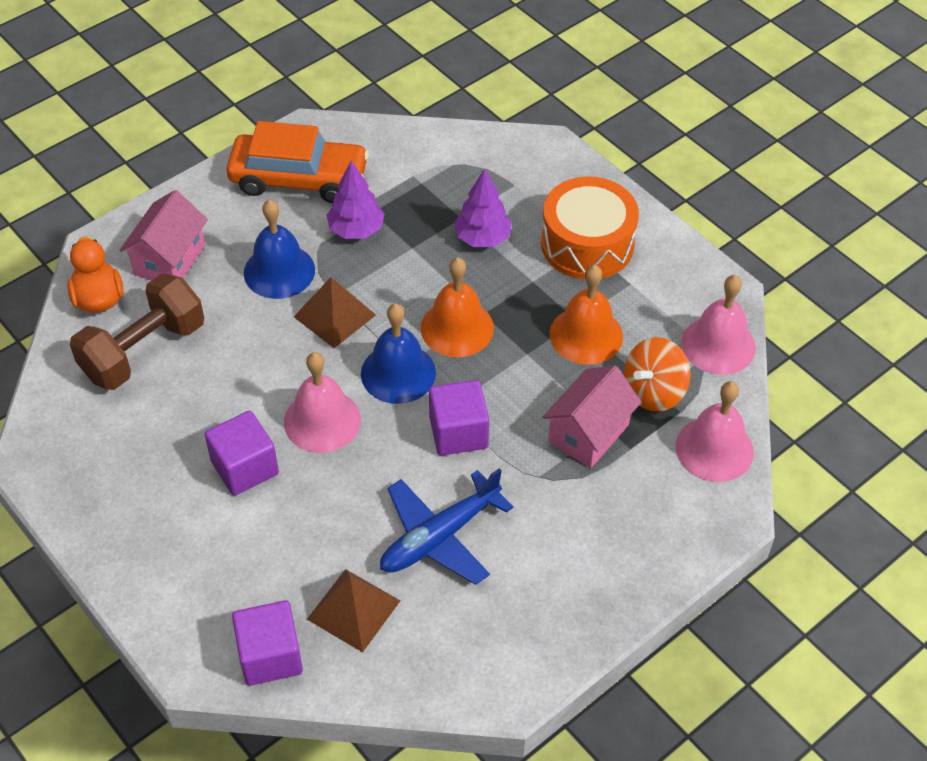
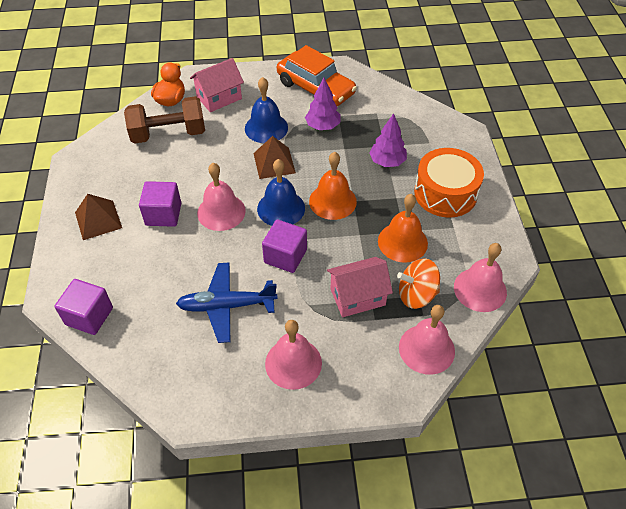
camera: 35 degrees right, 0 degrees up
brown pyramid [307,569,400,653] -> brown pyramid moved to [75,194,122,240]
none -> pink bell [265,320,322,390]

